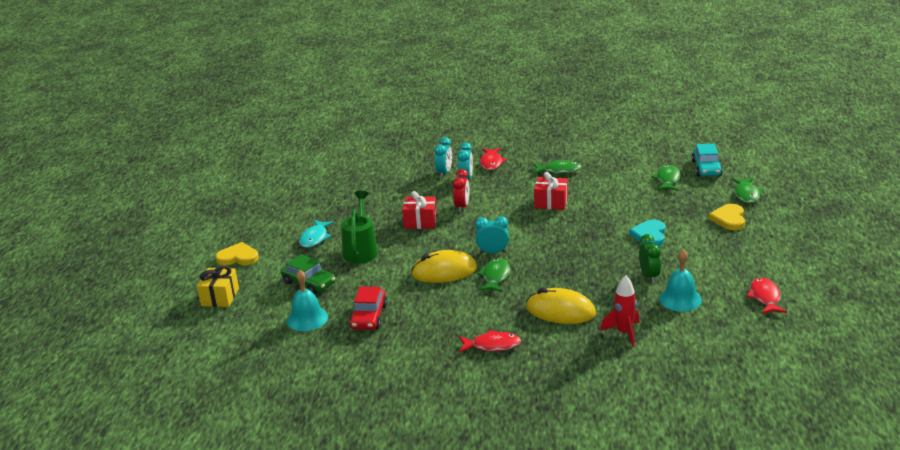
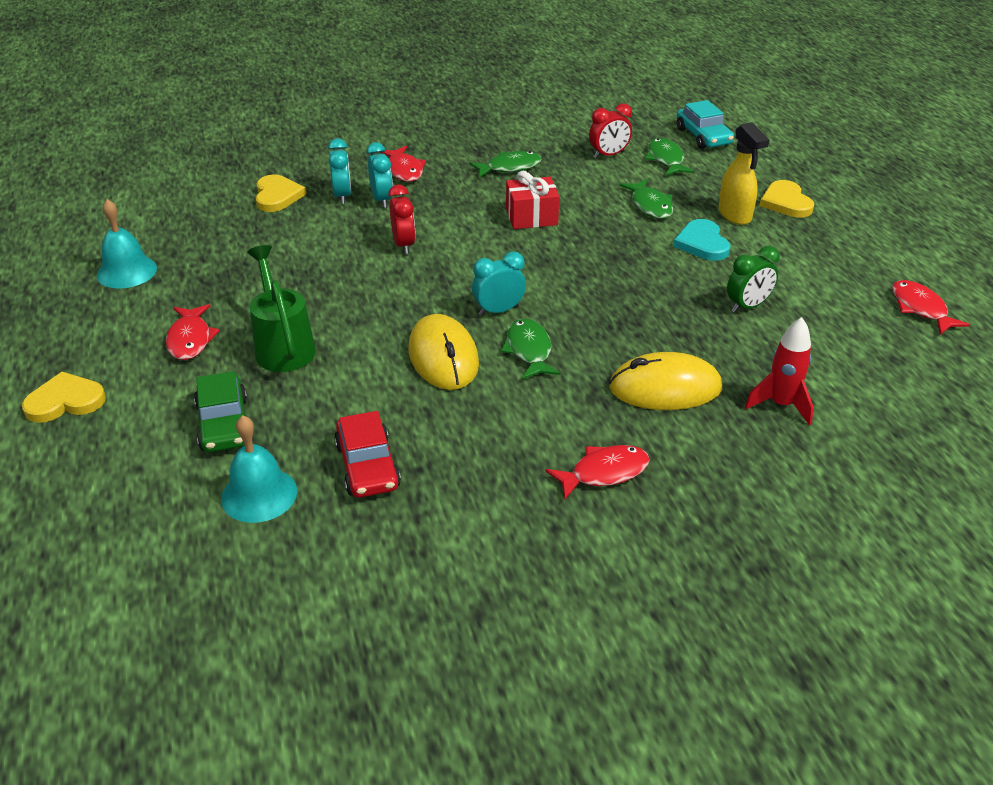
camera: 25 degrees left, 10 degrees up
yellow gift [197,266,239,307] -> none
green car [281,254,336,294] -> green car turned 60 degrees clockwise [194,371,247,452]
turquoise fish [299,220,334,248] -> red fish [166,304,220,360]
red gift [402,191,437,229] -> none
yellow mouse [411,250,477,283] -> yellow mouse turned 75 degrees counterclockwise [408,314,479,390]
green clock [639,234,661,283] -> green clock turned 90 degrees clockwise [727,246,780,313]
turquoise bell [659,249,702,311] -> turquoise bell moved to [97,199,157,289]
green fish [732,178,764,203] -> green fish moved to [619,179,673,219]
none -> yellow heart [255,174,306,212]
none -> red clock [589,103,632,158]
none -> yellow spray bottle [718,122,769,225]

